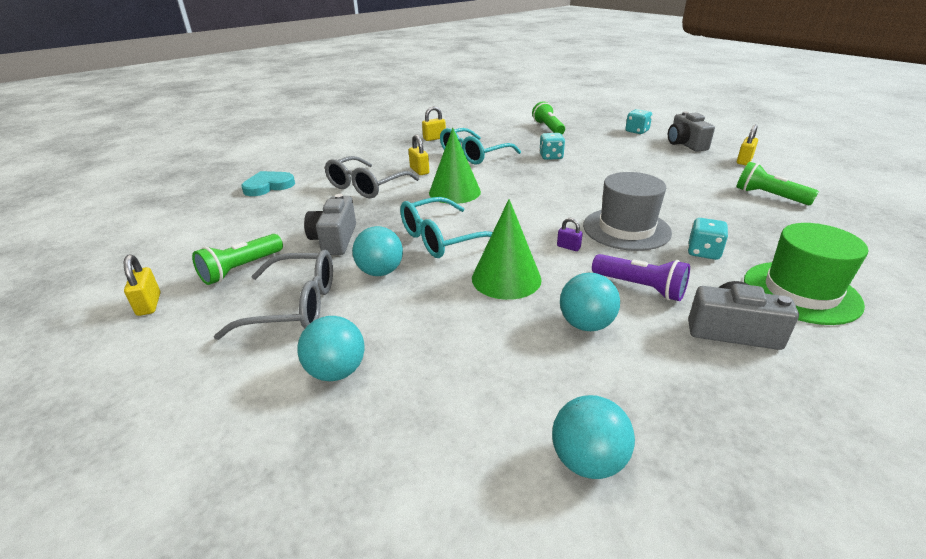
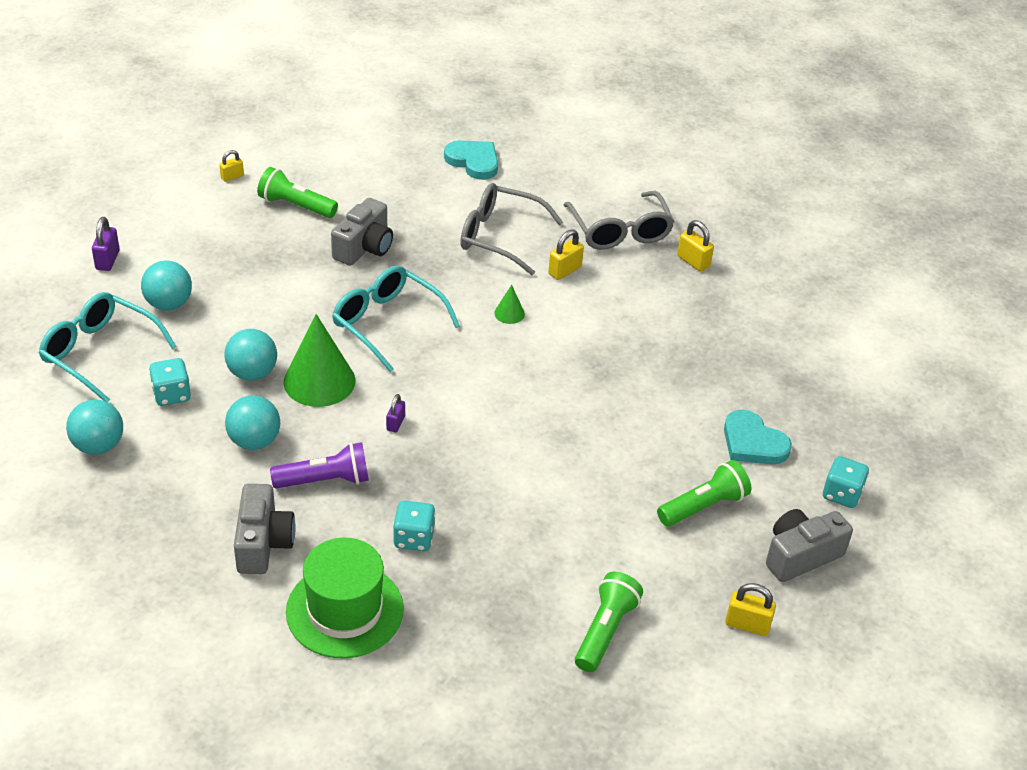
camera: 70 degrees right, 10 degrees up
yellow padlock [124,255,160,316] -> yellow padlock [219,150,244,182], size x0.66
grey glasses [214,250,333,340] -> grey glasses moved to [564,191,675,250]
grey camera [304,194,356,255] -> grey camera turned 135 degrees clockwise [331,198,393,266]
turquoise ball [352,226,403,276] -> turquoise ball moved to [224,329,277,381]
green cone [429,128,481,204] -> green cone [494,285,525,324], size x0.45
turquoise glasses [440,128,521,165] -> turquoise glasses moved to [39,292,177,402]
green flashlight [532,101,565,134] -> green flashlight moved to [657,460,751,526]
turquoise dice [539,133,565,160] -> turquoise dice moved to [149,358,191,406]
grey hat [583,172,672,251] -> none
purple flashlight [592,254,690,301] -> purple flashlight turned 120 degrees counterclockwise [270,442,369,489]
none -> purple padlock [92,217,120,271]
none -> turquoise heart [724,410,792,464]

